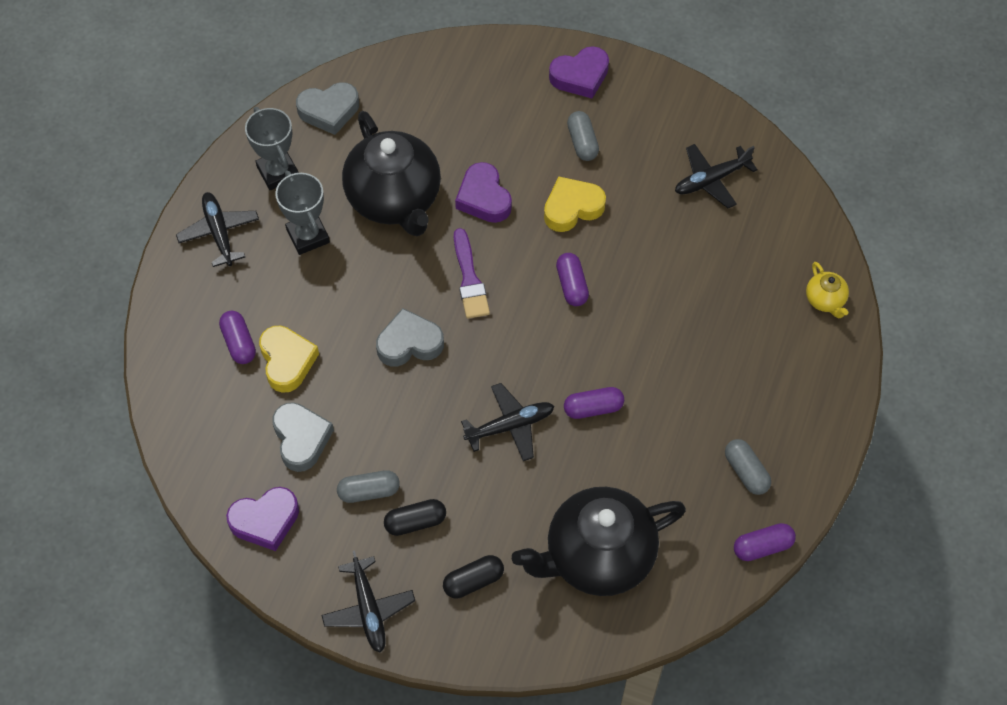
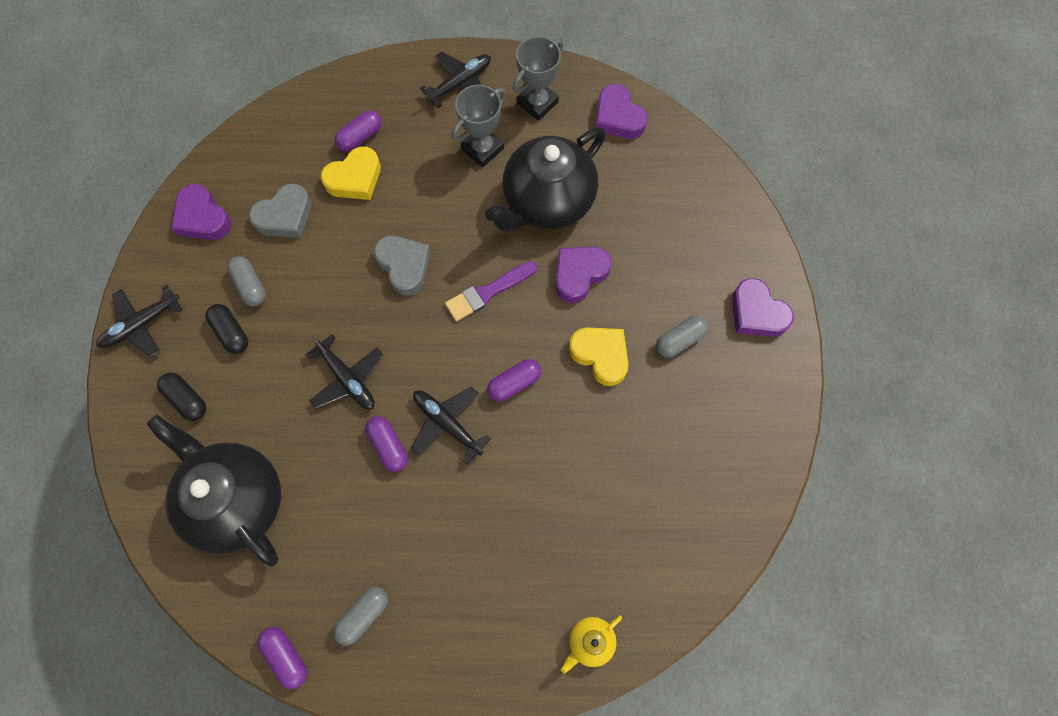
camera: 70 degrees right, 10 degrees up
grey heart [296,82,359,135] -> purple heart [596,84,647,139]
black plane [675,144,758,208] -> black plane moved to [411,387,491,464]

